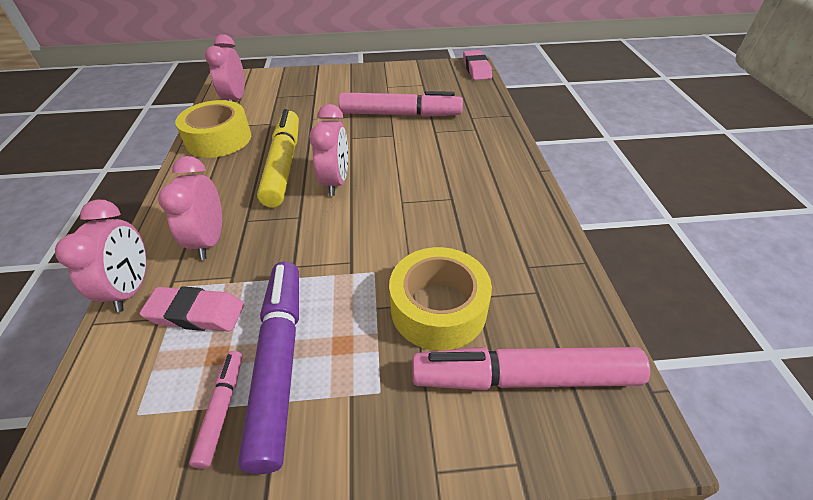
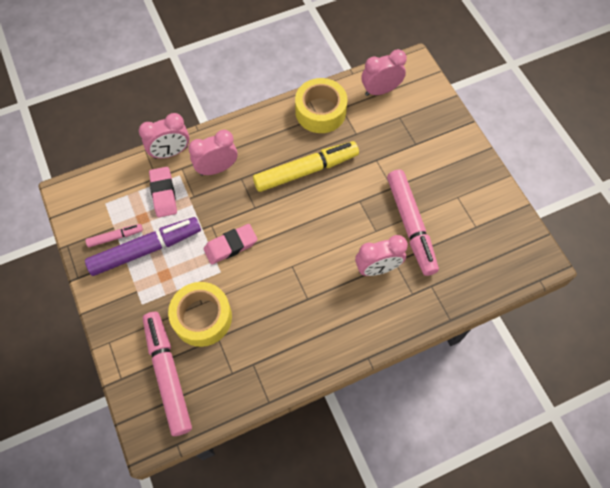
camera: 70 degrees right, 20 degrees up
pink clock [309,104,348,196] -> pink clock moved to [355,235,408,276]
pink eraser [463,50,492,80] -> pink eraser moved to [203,224,258,265]

